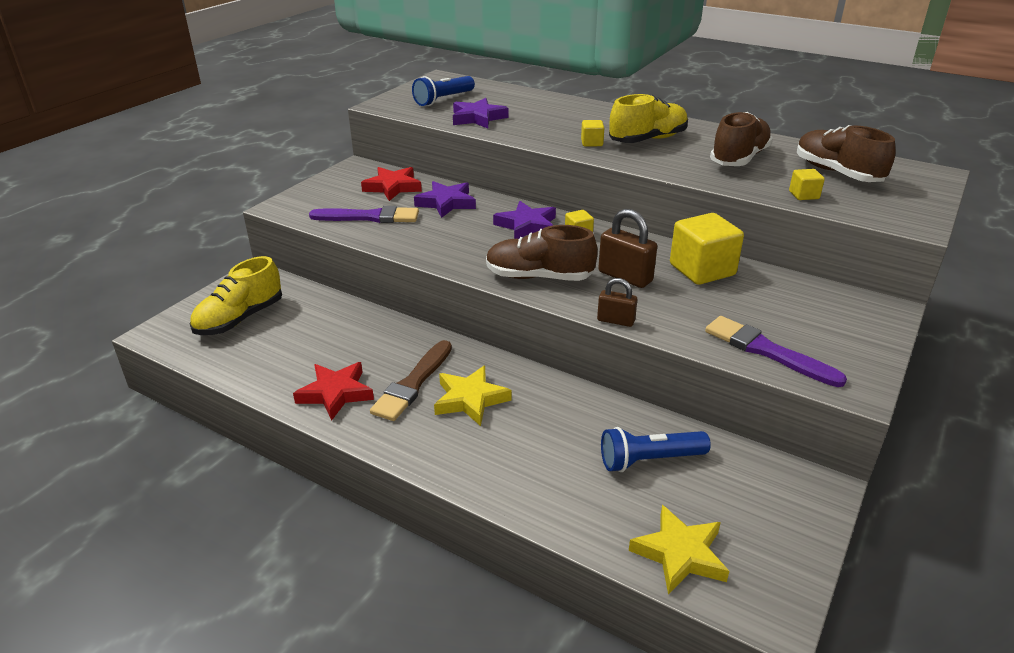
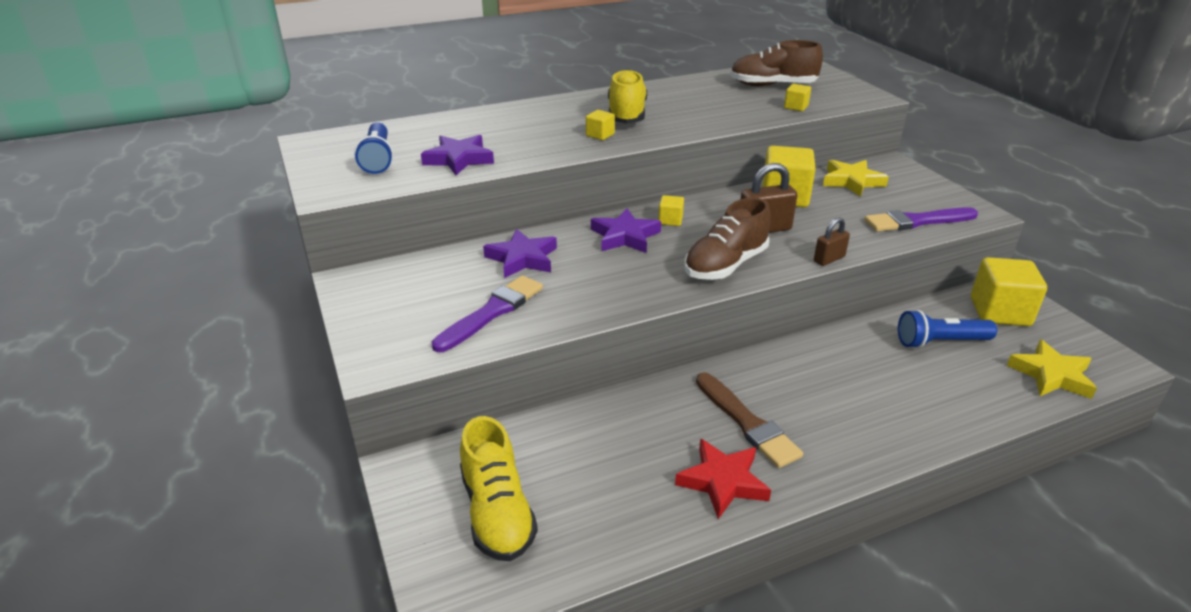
camera: 55 degrees left, 0 degrees up
red star [361,167,422,201] -> none
yellow star [434,365,511,426] -> yellow star moved to [823,160,889,197]
blue flashlight [601,427,711,472] -> blue flashlight turned 60 degrees clockwise [898,310,997,349]
brown shoe [710,112,773,166] -> none
none -> yellow cube [971,257,1047,326]

